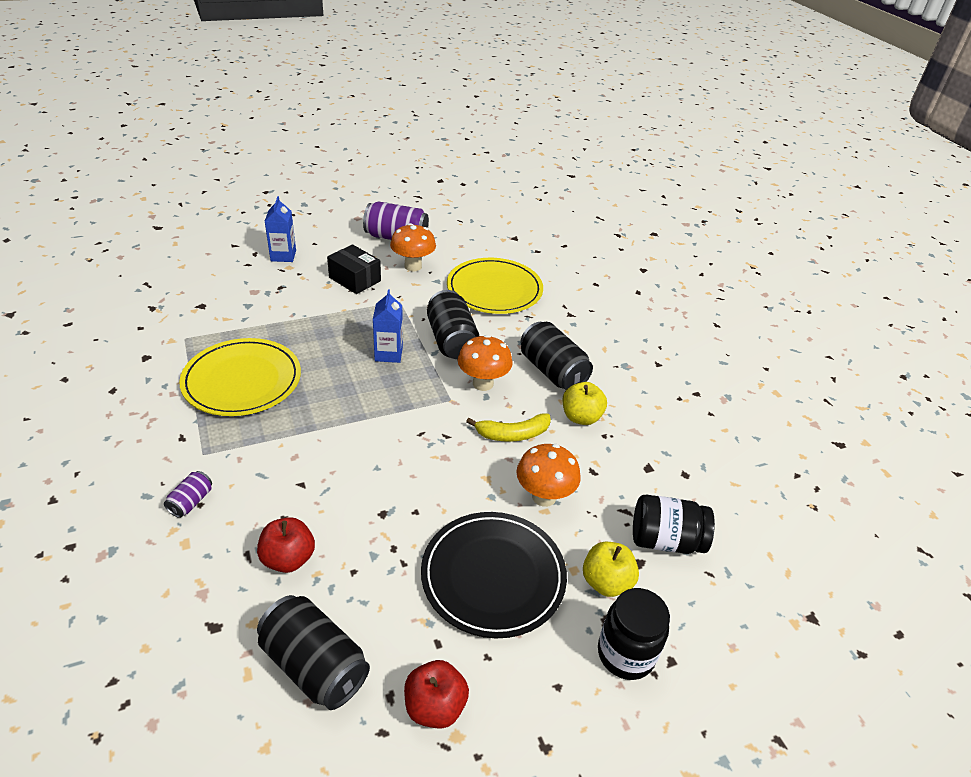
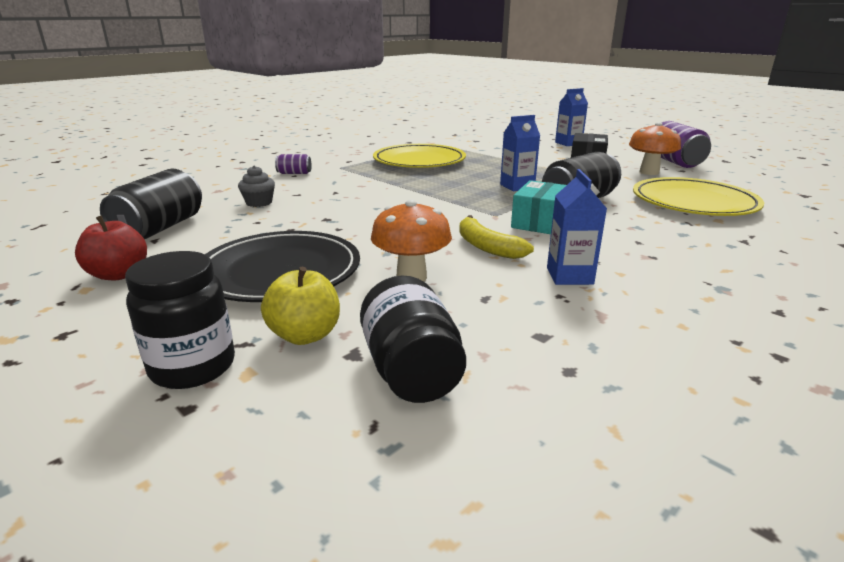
camera: 70 degrees right, 15 degrees down
red apple [257,517,315,573] -> grey cupcake [238,166,275,207]
orange mushroom [458,335,513,391] -> turquoise box [511,180,566,234]
black can [520,322,593,390] -> none
yellow apple [563,382,607,425] -> blue carton [547,169,607,285]

